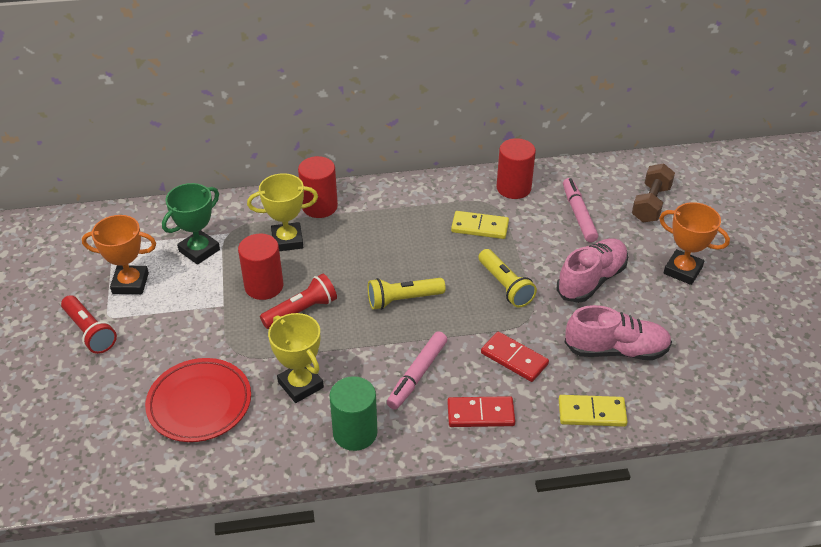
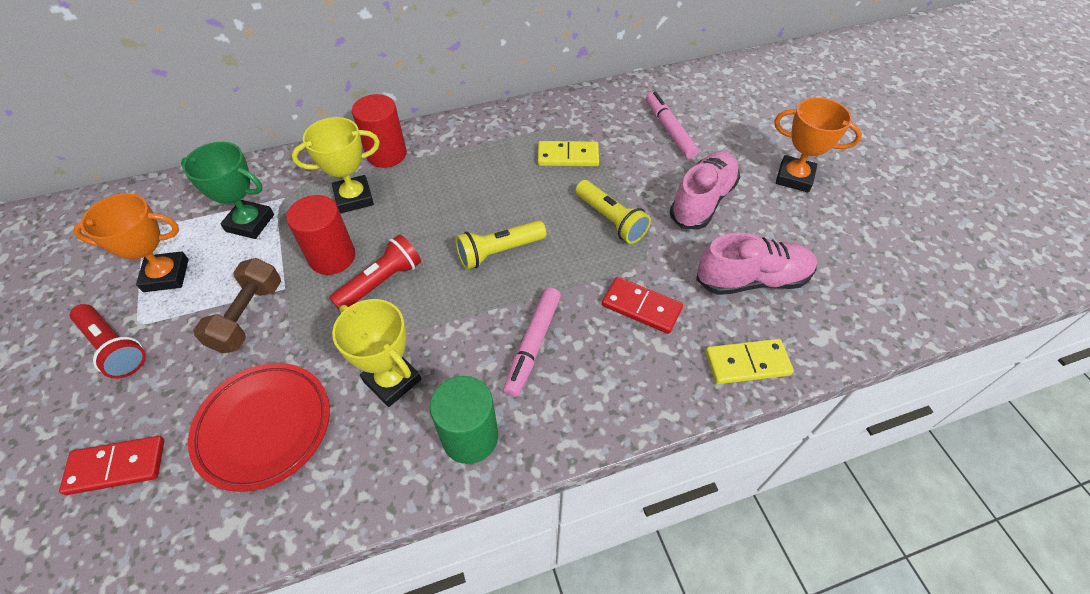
camera: 10 degrees left, 10 degrees up
green trophy [162,183,220,265] -> green trophy turned 75 degrees clockwise [181,142,274,239]
red domino [447,396,515,427] -> red domino moved to [59,436,164,495]
red cylinder [496,138,536,199] -> none
brown dumbbell [632,163,675,223] -> brown dumbbell moved to [193,258,281,353]

